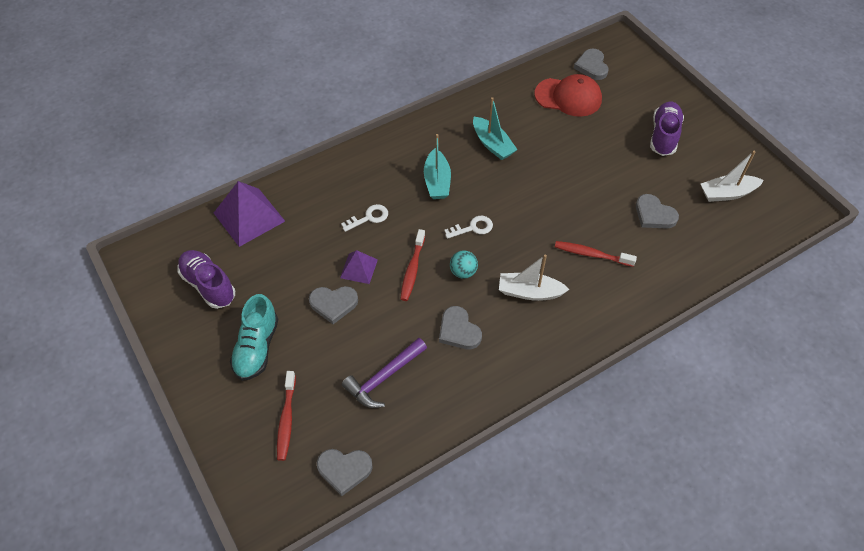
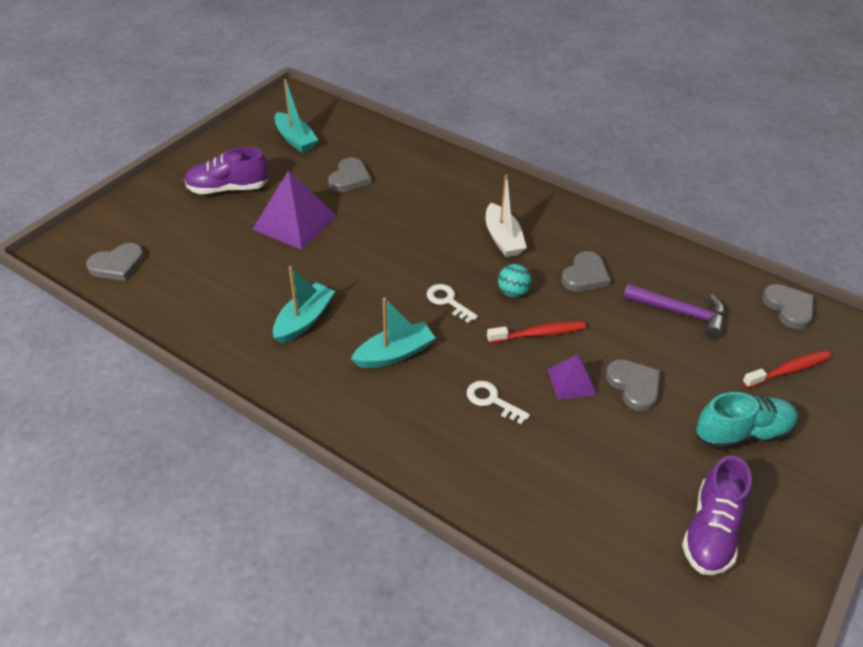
camera: 115 degrees left, 10 degrees down
purple pyramid [214,181,285,247] -> purple pyramid moved to [252,171,337,250]
red cap [535,74,602,117] -> none
red toothbrush [555,241,637,267] -> none
white boat [701,151,764,202] -> turquoise boat [274,79,318,153]

